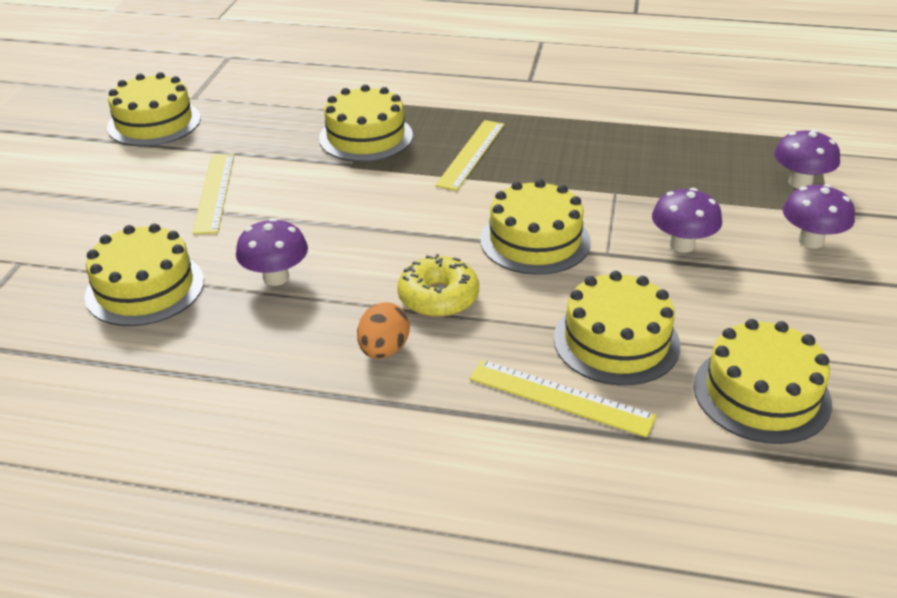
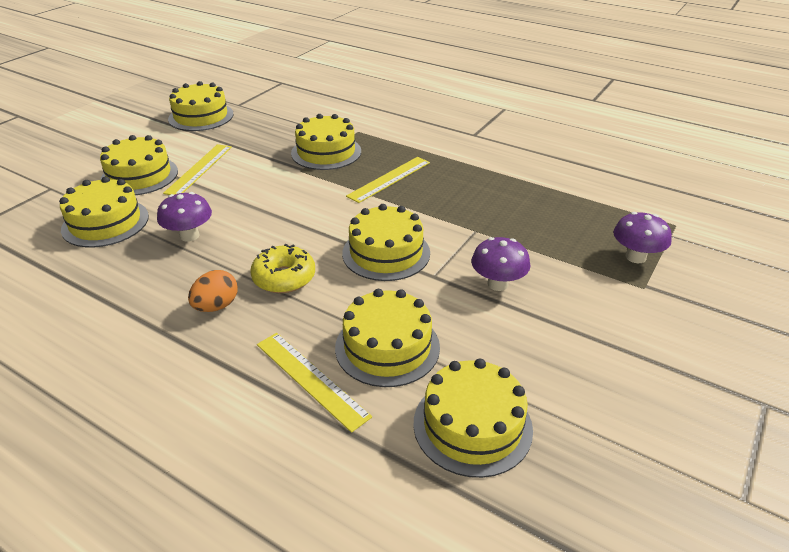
camera: 20 degrees right, 0 degrees up
purple mushroom [783,184,855,248] -> none
none -> yellow cake [100,135,178,195]

